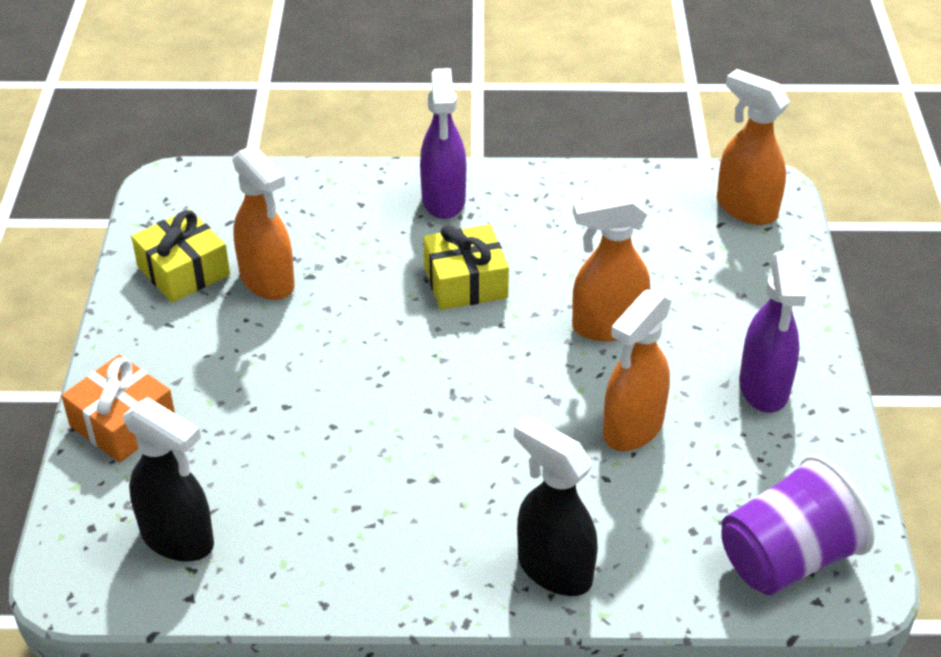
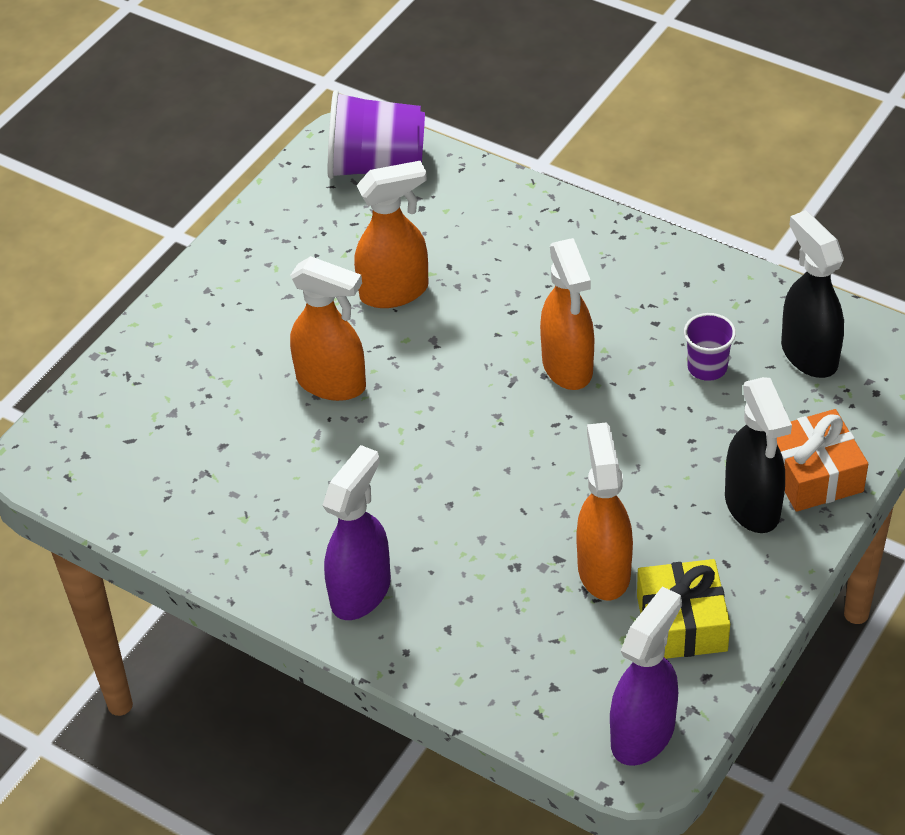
camera: 145 degrees left, 5 degrees up
yellow gift [423,224,509,310] -> none
black spray bottle [514,415,598,596] -> black spray bottle moved to [725,377,792,533]
orange spray bottle [717,69,790,225] -> orange spray bottle moved to [540,238,594,390]
purple spray bottle [739,251,806,413] -> purple spray bottle moved to [610,586,682,766]
none -> purple cup [684,313,736,381]

